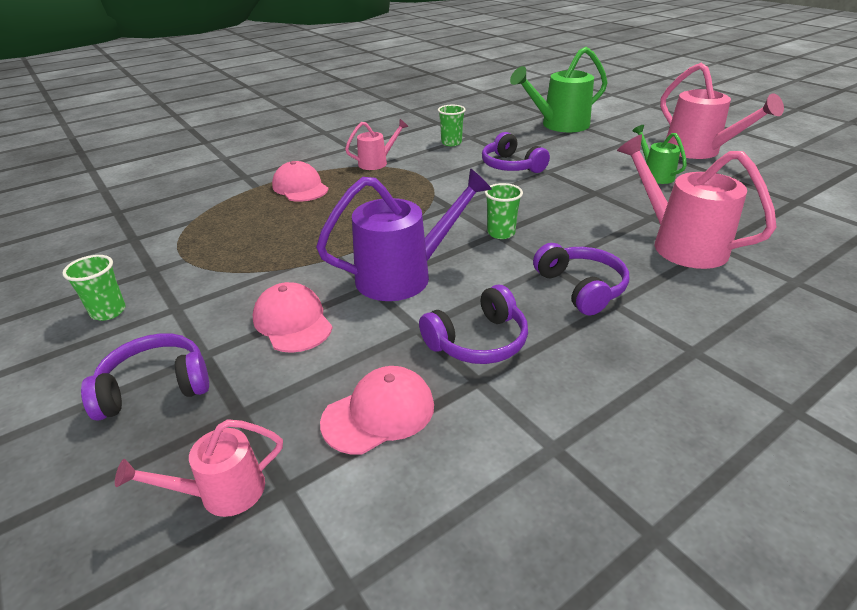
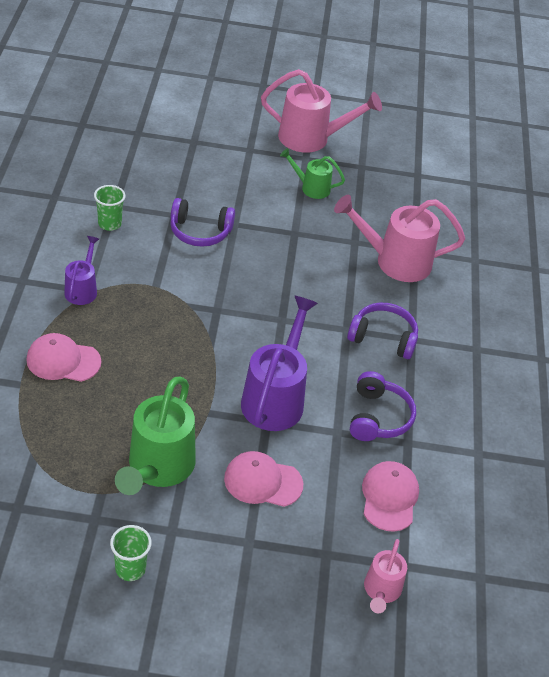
camera: 55 degrees left, 10 degrees up
purple headphones [81,333,209,421] -> none
pink watering can [345,119,408,170] -> purple watering can [64,236,99,305]
green cup [485,183,523,239] -> none
green watering can [510,47,608,132] -> green watering can moved to [115,376,196,495]

